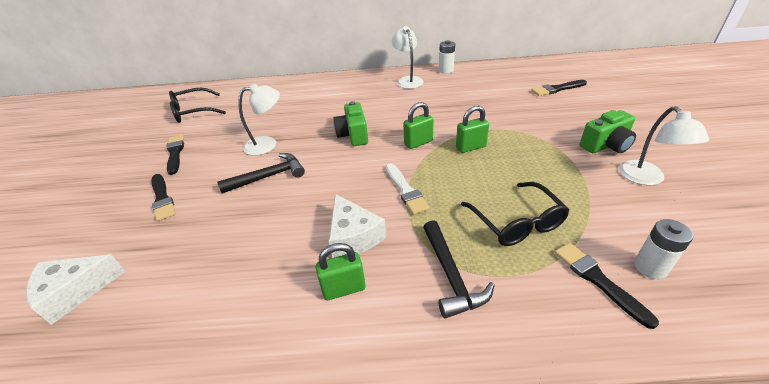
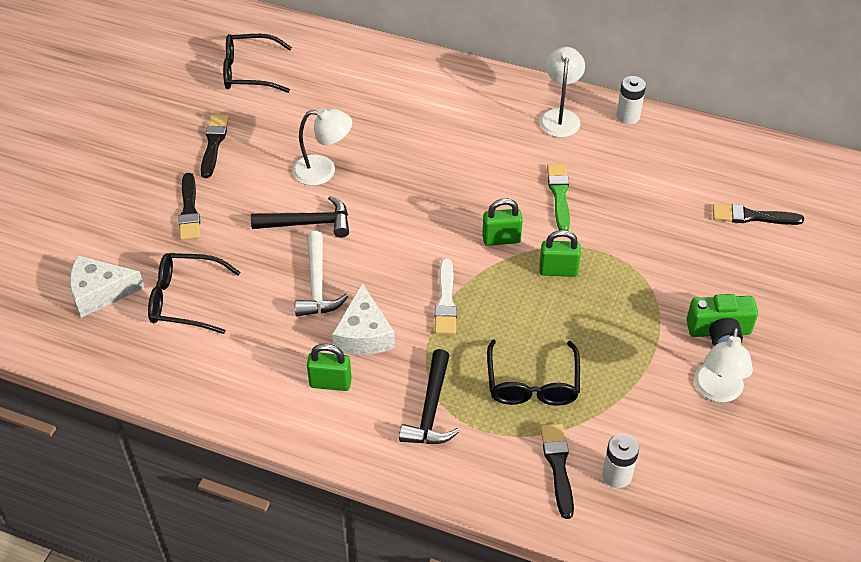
camera: 20 degrees right, 10 degrees up
green camera [333,101,368,146] -> none
none -> black glasses [148,253,240,334]
none -> white hammer [295,231,348,316]
none -> green brush [547,164,570,231]

